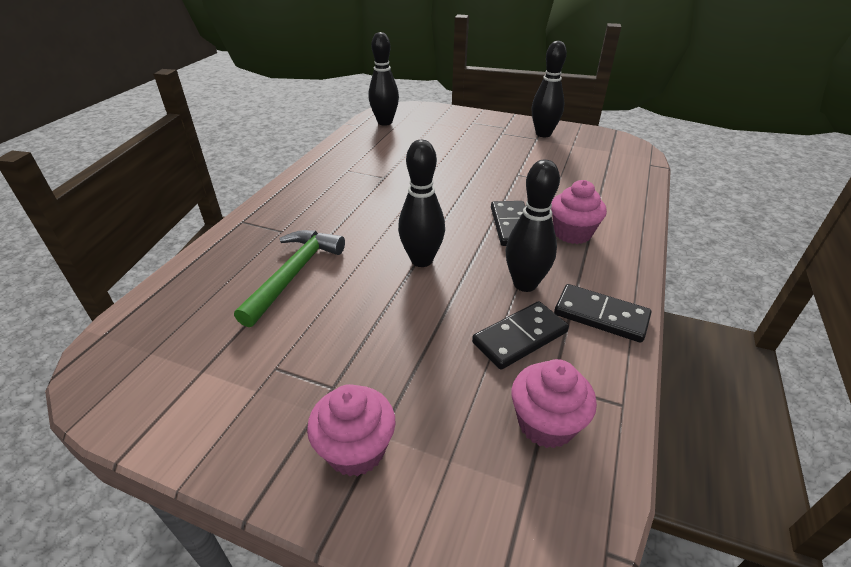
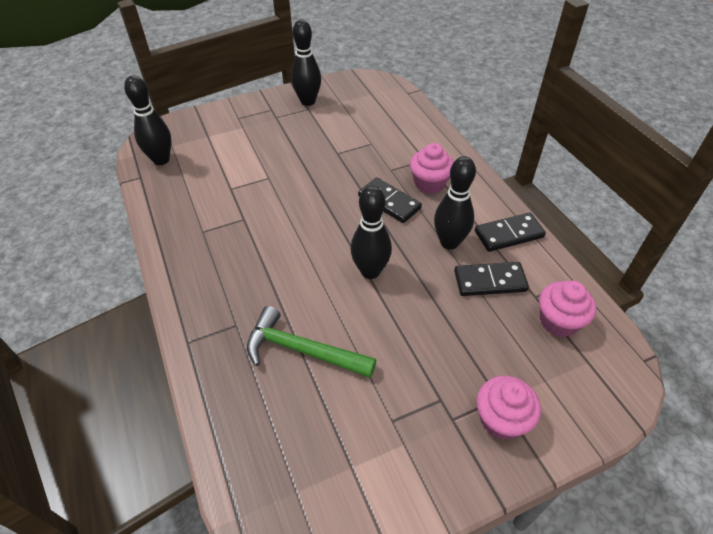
camera: 45 degrees left, 10 degrees up
green hammer [234,230,345,327] -> green hammer turned 45 degrees counterclockwise [247,306,376,378]
black domino [472,301,569,370] -> black domino turned 75 degrees clockwise [454,262,529,296]

